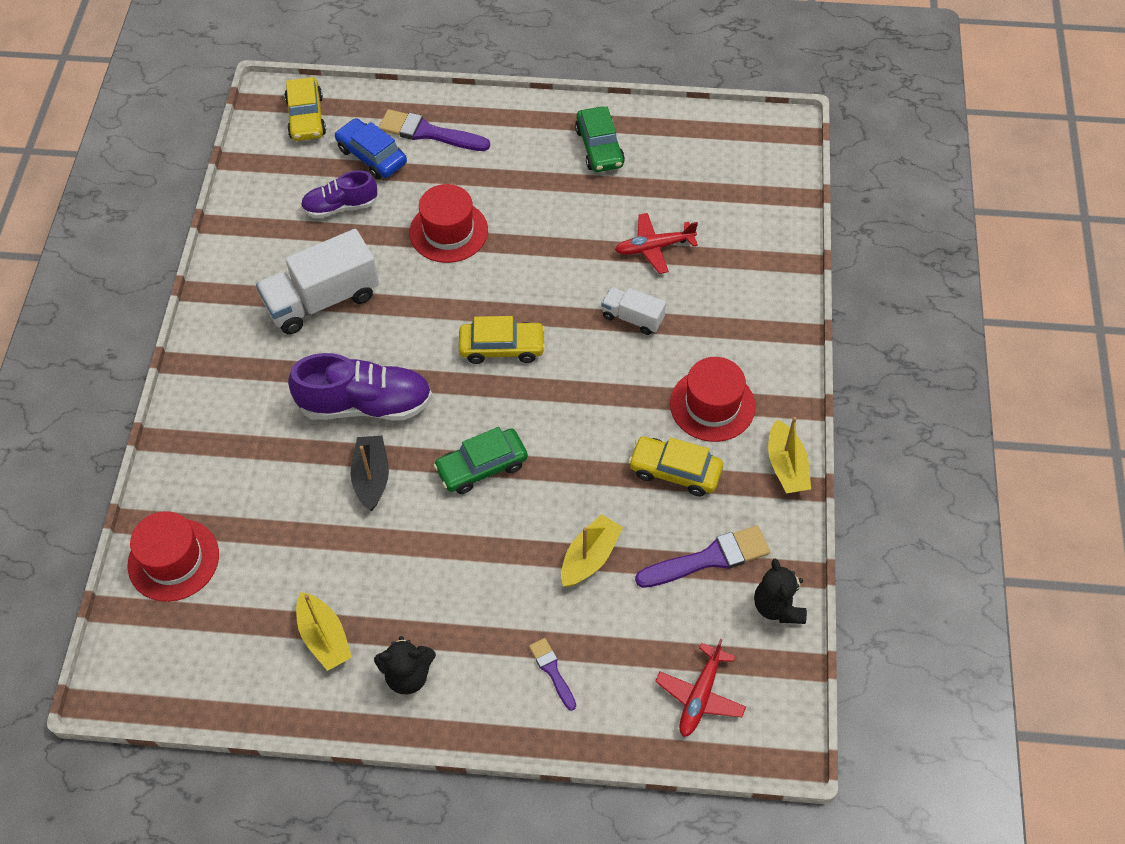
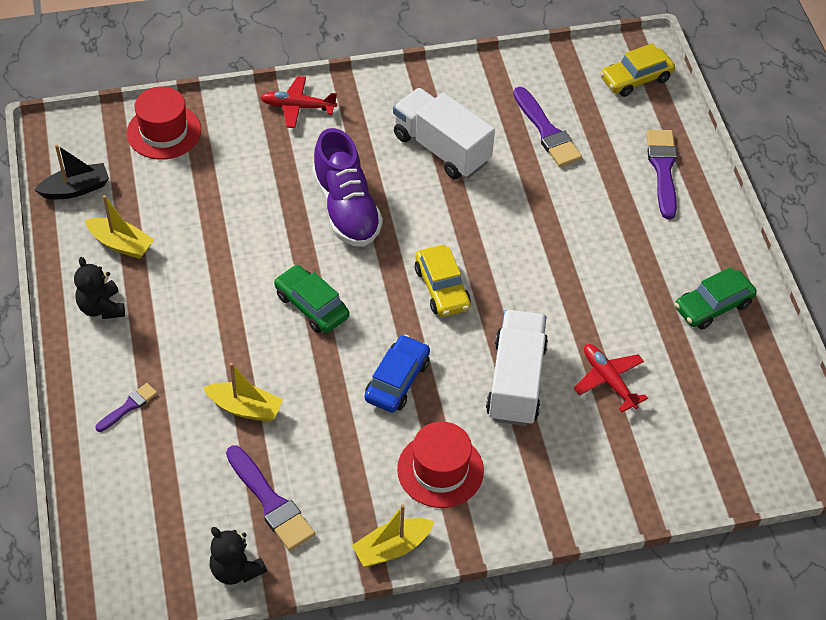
camera: 70 degrees right, 5 degrees down
yellow boat [296,592,352,671] -> yellow boat turned 105 degrees counterclockwise [85,195,155,259]
purple shoe [301,170,378,218] -> purple brush [513,87,582,167]
blue car [334,118,407,179] -> blue car moved to [365,334,430,413]
black boat [351,436,389,511] -> black boat moved to [35,145,109,200]
red hat [409,184,488,263] -> none
white truck [601,287,666,335] -> white truck [486,310,548,426], size x1.87
yellow car [628,436,723,496] -> none
red plane [655,639,746,737] -> red plane moved to [260,76,337,128]
black teddy bear [754,558,807,624] -> black teddy bear turned 105 degrees counterclockwise [210,527,267,585]

